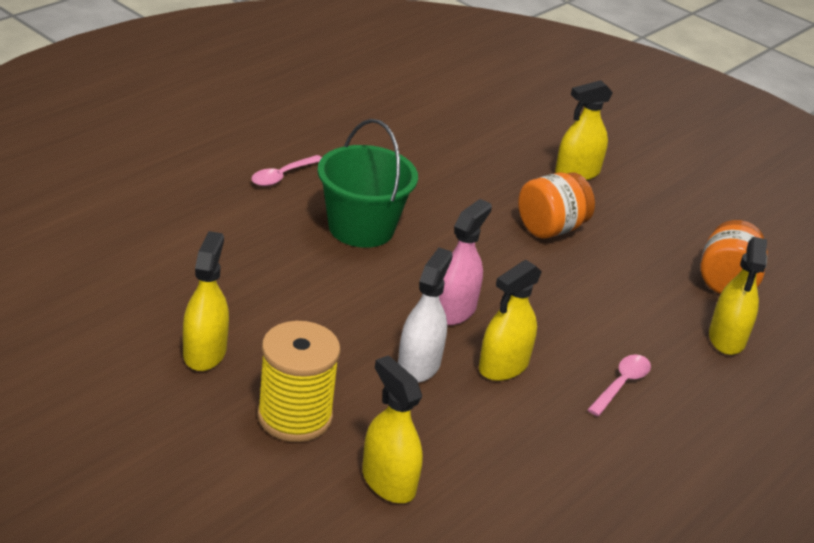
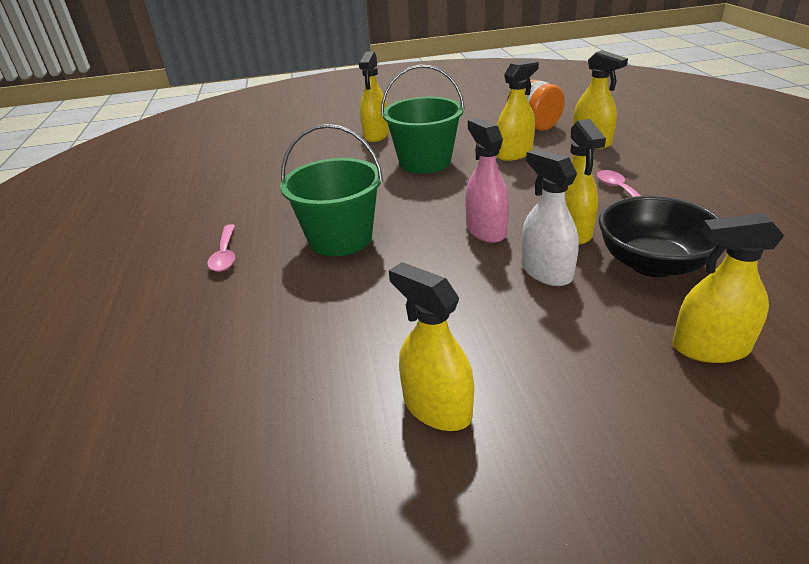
camera: 45 degrees left, 0 degrees up
yellow spool [257,321,340,442] -> none
orange jar [518,172,595,239] -> green bucket [381,65,465,173]
none -> yellow spray bottle [496,60,539,161]
none -> black bowl [599,196,719,277]

